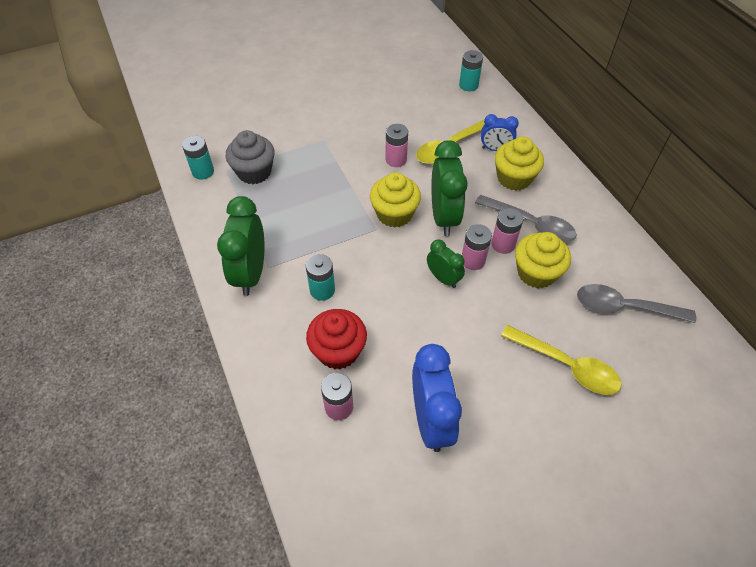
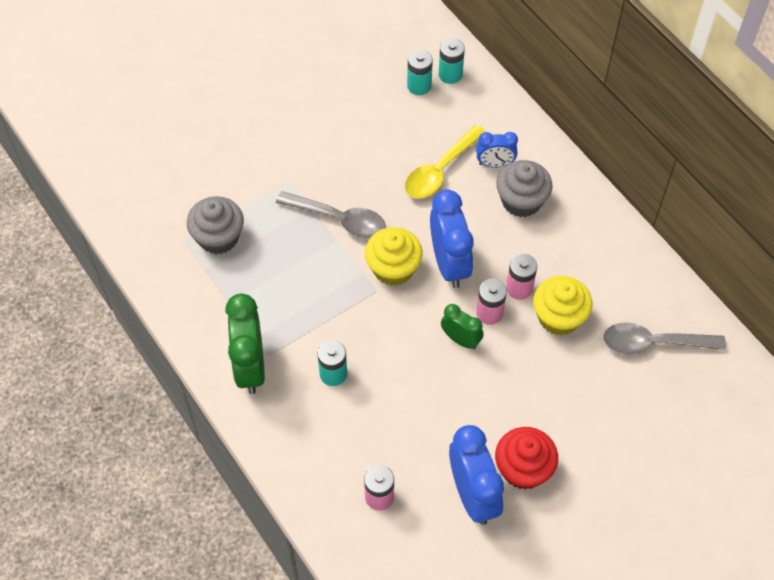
camera: 10 degrees left, 5 degrees up
turquoise battery [182,136,214,180] -> turquoise battery moved to [407,50,433,95]
red cupcake [306,309,367,369] -> red cupcake moved to [495,427,558,490]
pink battery [385,124,408,167] -> none
green clock [431,140,468,236] -> blue clock [430,190,474,288]
grey spoon [475,195,577,243] -> grey spoon moved to [276,191,386,238]
yellow cupcake [495,136,544,191] -> grey cupcake [496,160,553,217]
yellow spoon [501,325,622,395] -> none

